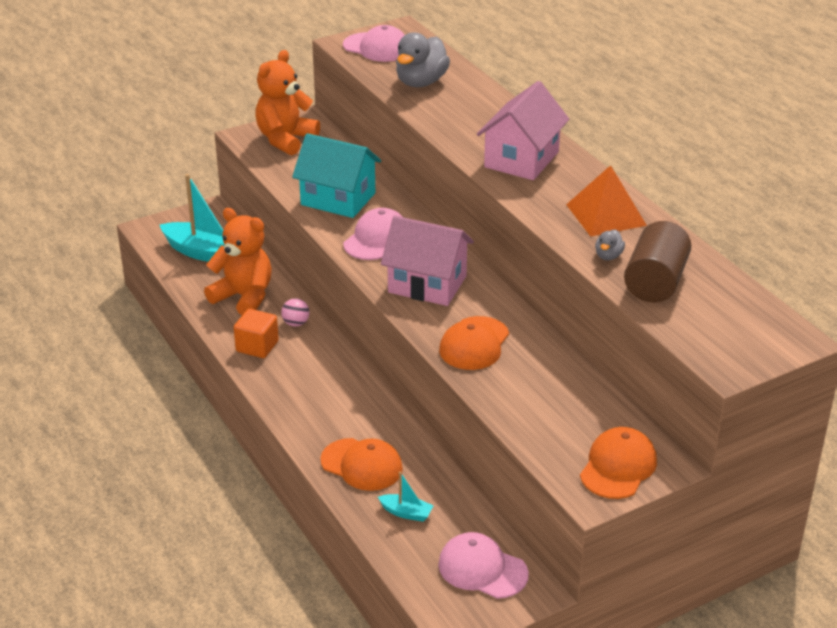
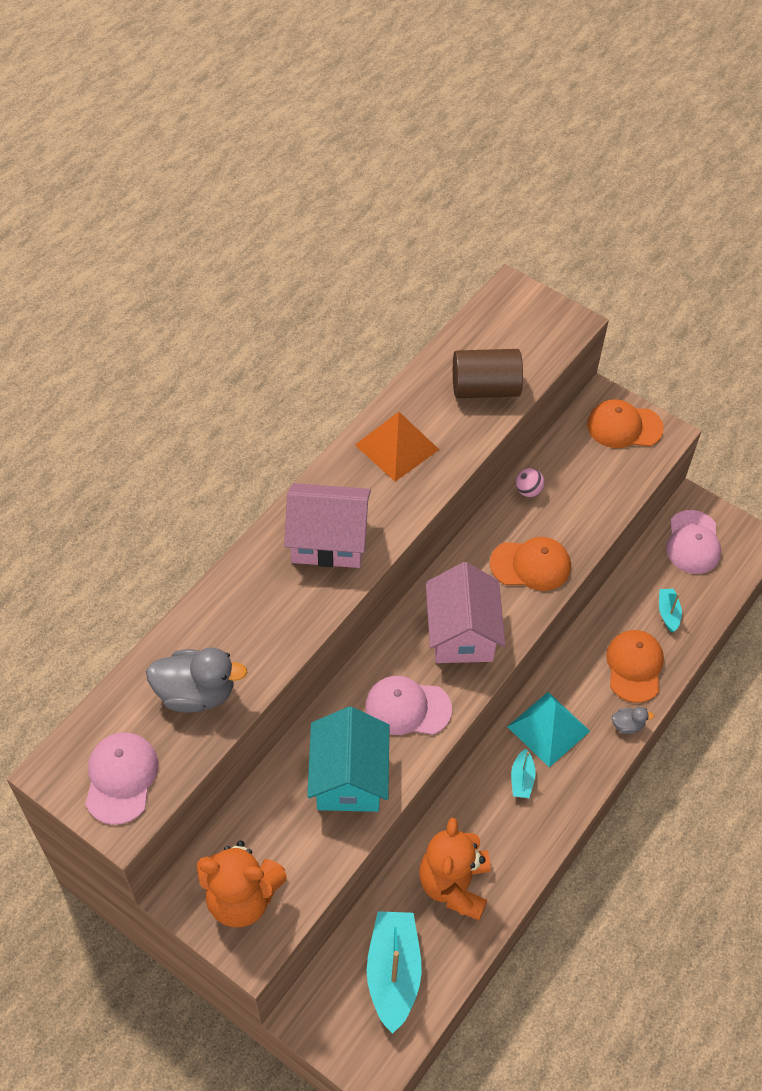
camera: 115 degrees left, 20 degrees up
orange cube [234,309,279,358] -> none
pink ball [281,298,309,327] -> pink ball moved to [515,468,545,497]
grey duck [595,229,625,261] -> grey duck moved to [612,707,654,734]
none -> turquoise pyramid [507,692,590,767]
none -> turquoise boat [511,749,536,798]

